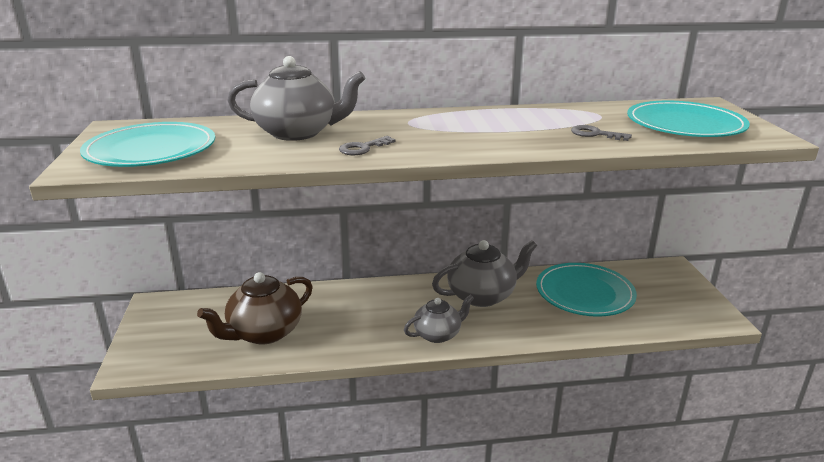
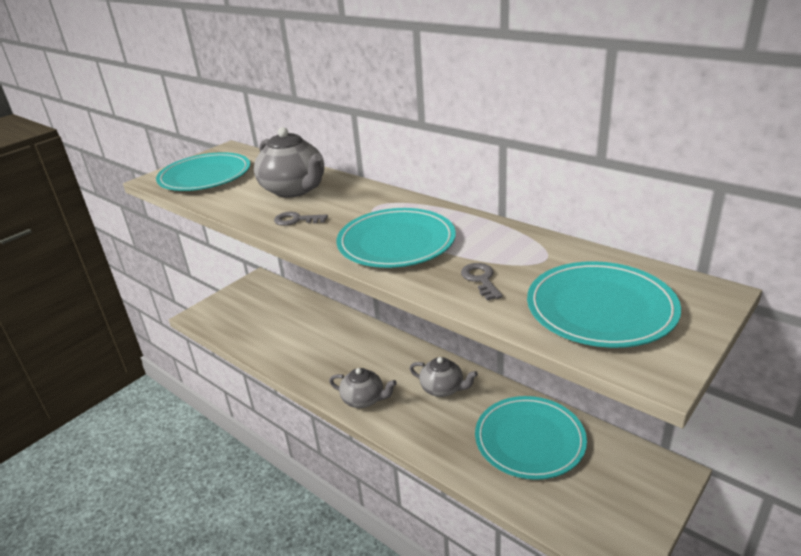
camera: 50 degrees right, 5 degrees up
brown teapot [197,272,313,344] -> none
grey teapot [432,240,537,307] -> grey teapot [409,357,478,397], size x0.63
none -> turquoise plate [336,208,456,268]

